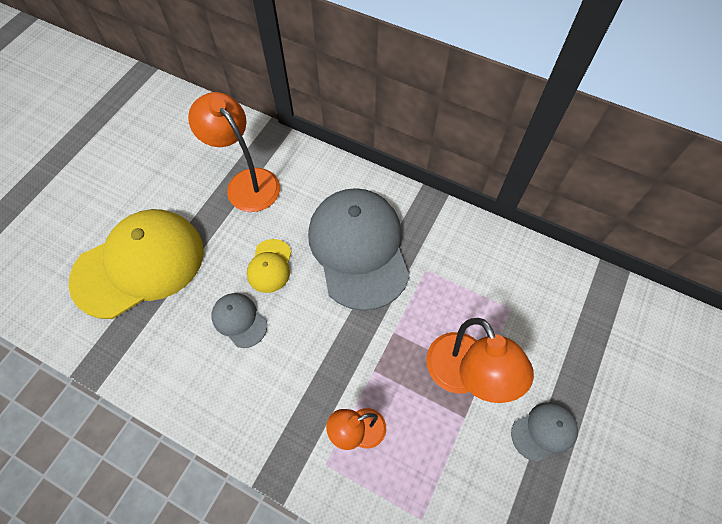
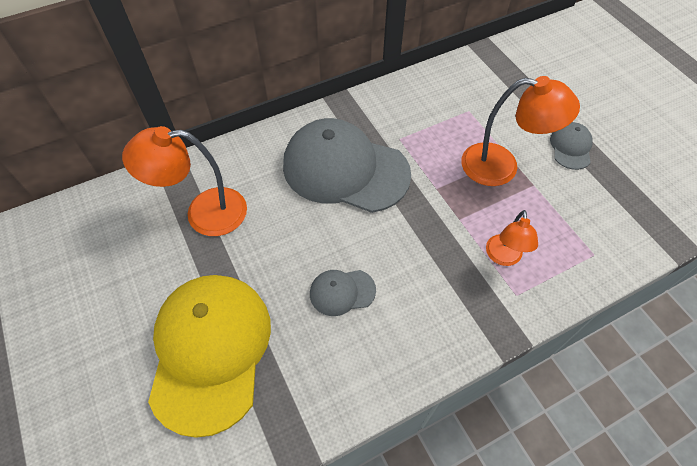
camera: 55 degrees left, 5 degrees down
yellow cap [247,239,291,293] -> none

